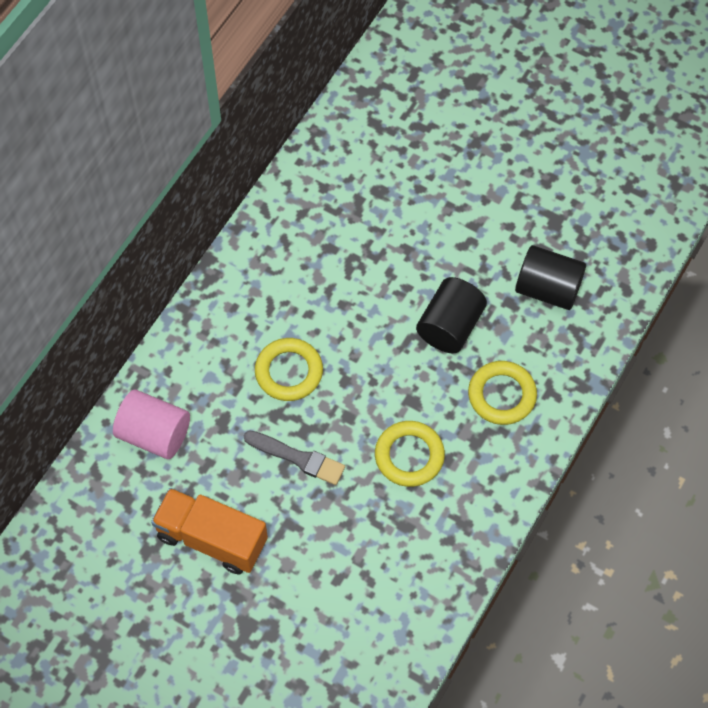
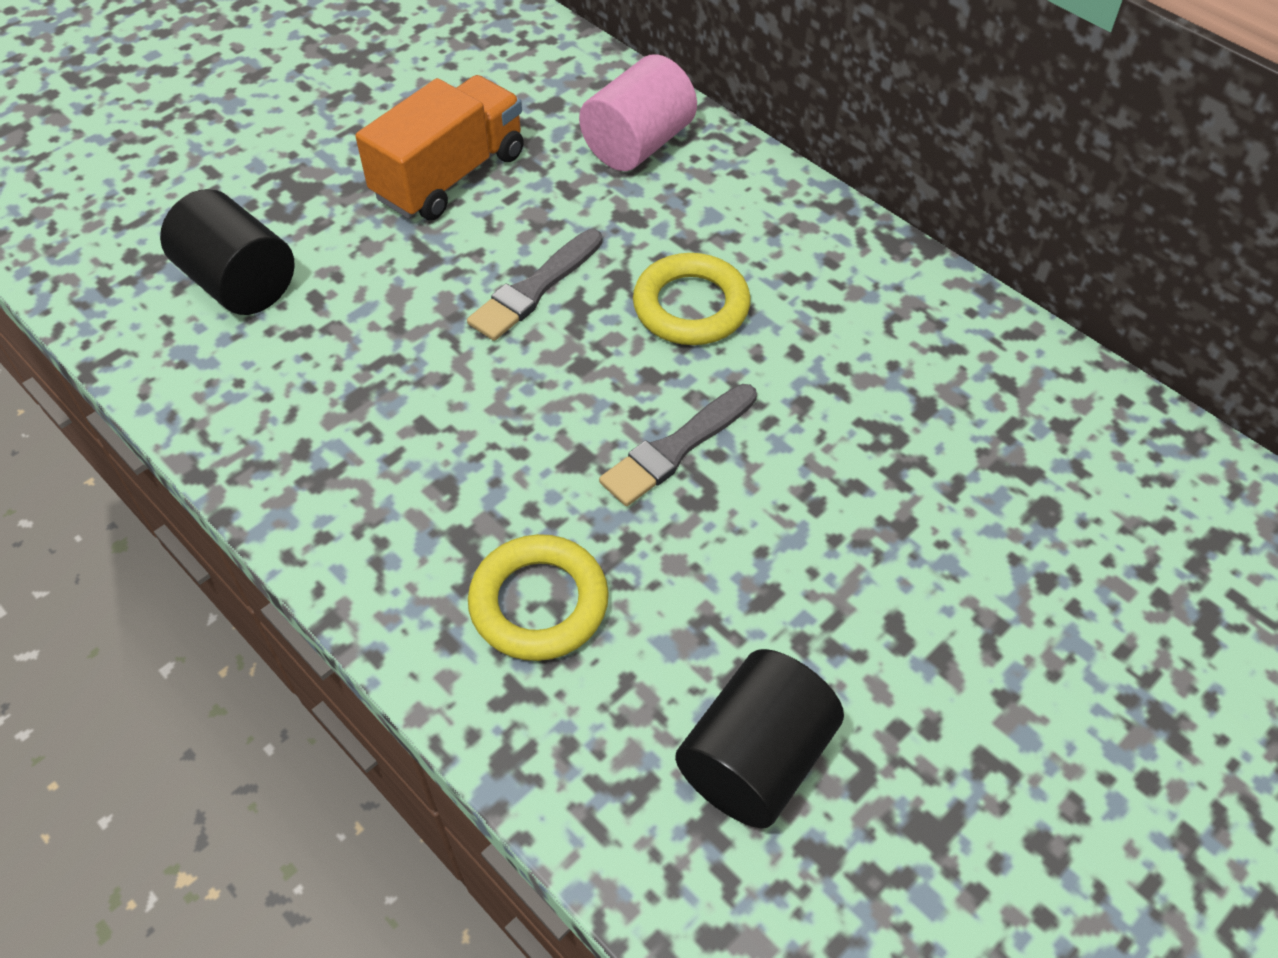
camera: 105 degrees right, 10 degrees down
yellow ring [375,421,445,487] -> none
black cylinder [416,277,487,353] -> black cylinder moved to [160,189,295,315]
none -> grey brush [599,384,757,506]

